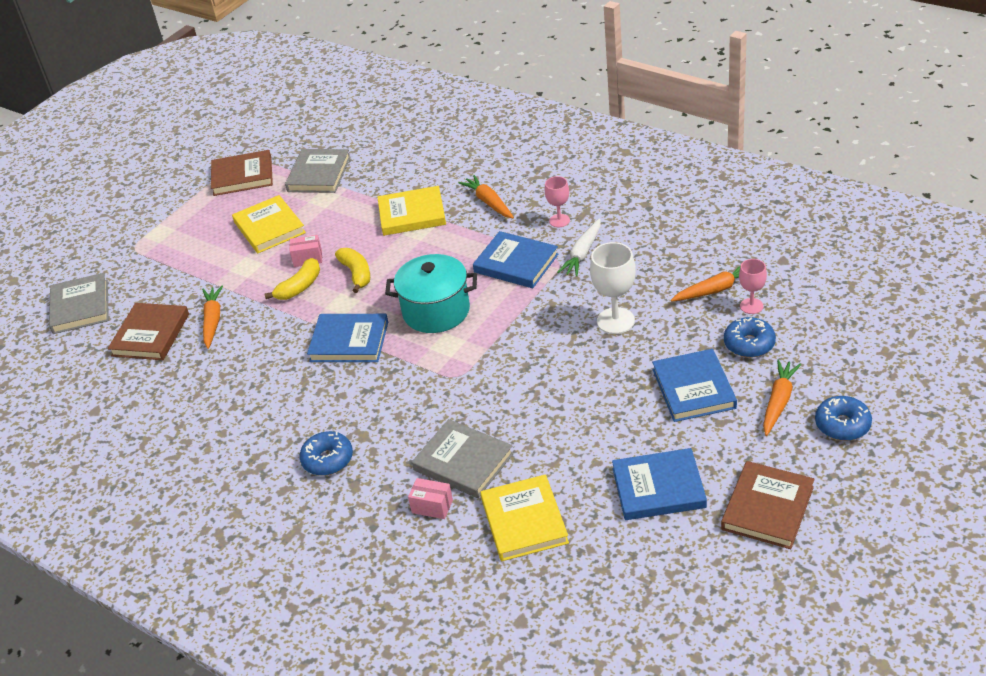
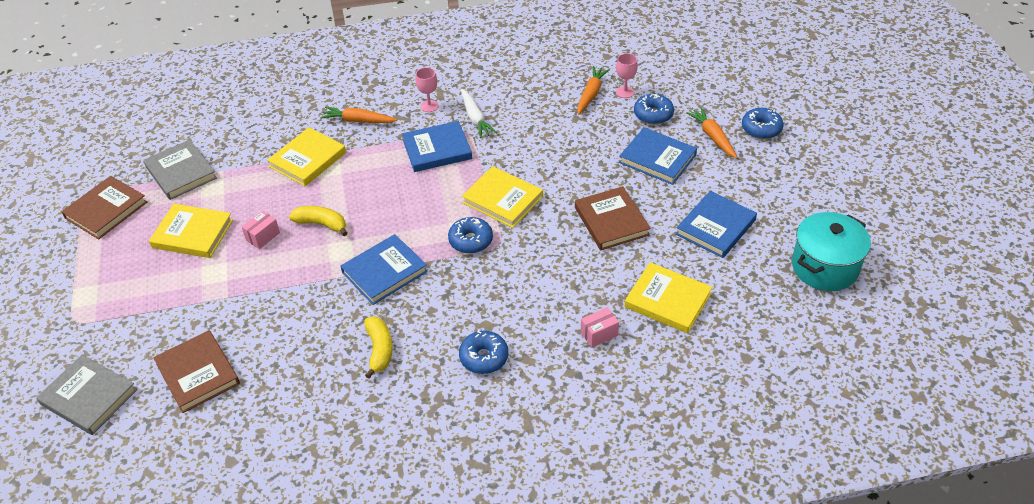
camera: 50 degrees left, 5 degrees up
orange carrot [202,286,223,349] -> none
yellow banana [265,258,320,300] -> yellow banana moved to [364,317,393,378]
turquoise pot [385,254,477,333] -> turquoise pot moved to [792,212,871,291]
grey book [412,419,514,498] -> none
white goblet [590,242,636,334] -> none
brown book [721,461,815,549] -> brown book moved to [575,186,651,250]
none -> blue donut [448,217,493,254]
none -> yellow book [462,166,543,228]

